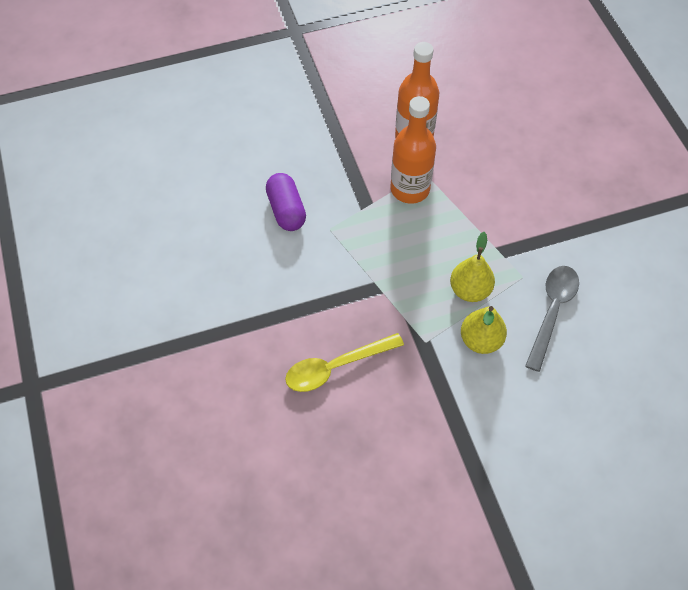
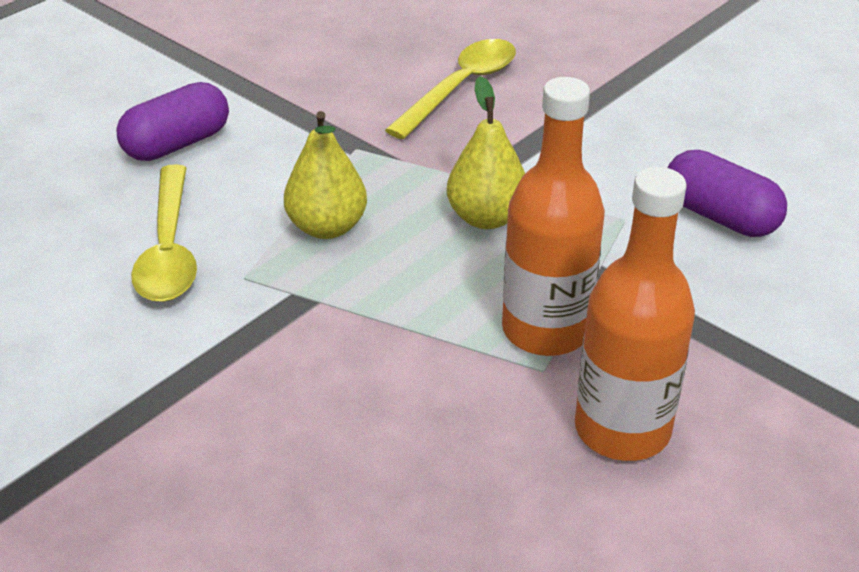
camera: 150 degrees right, 20 degrees down
yellow pear [461,306,507,354] -> yellow pear moved to [447,76,525,229]
grey spoon [525,266,579,372] -> yellow spoon [131,164,197,302]
none -> purple capsule [116,82,229,161]

